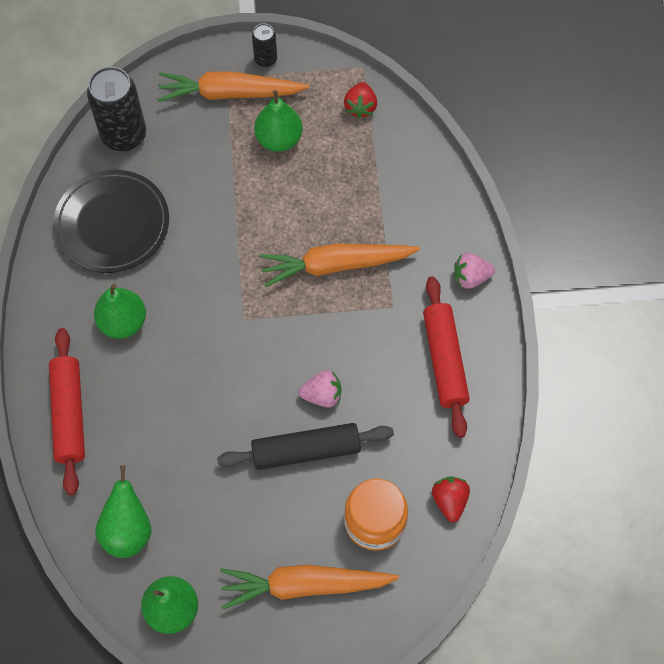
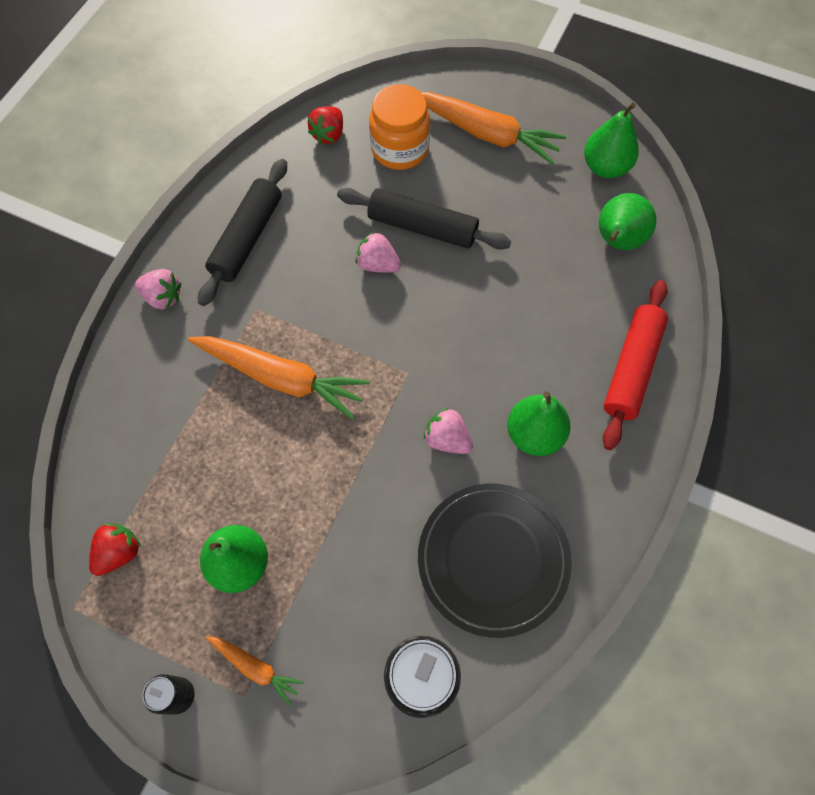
camera: 150 degrees left, 0 degrees up
orange carrot [158,71,309,102] -> orange carrot [206,636,304,706], size x0.50
red rolling pin [423,276,470,438] -> black rolling pin [198,159,287,306]
none -> pink strawberry [424,408,473,454]

